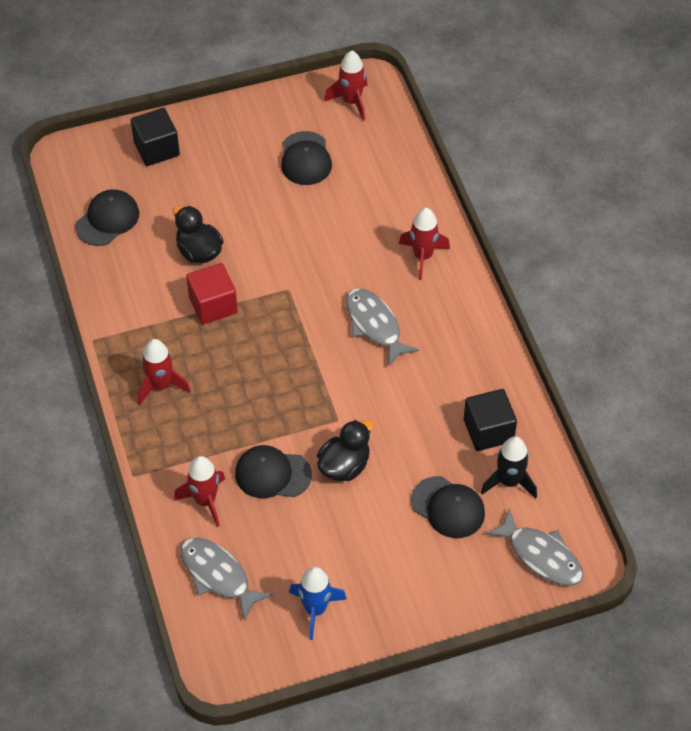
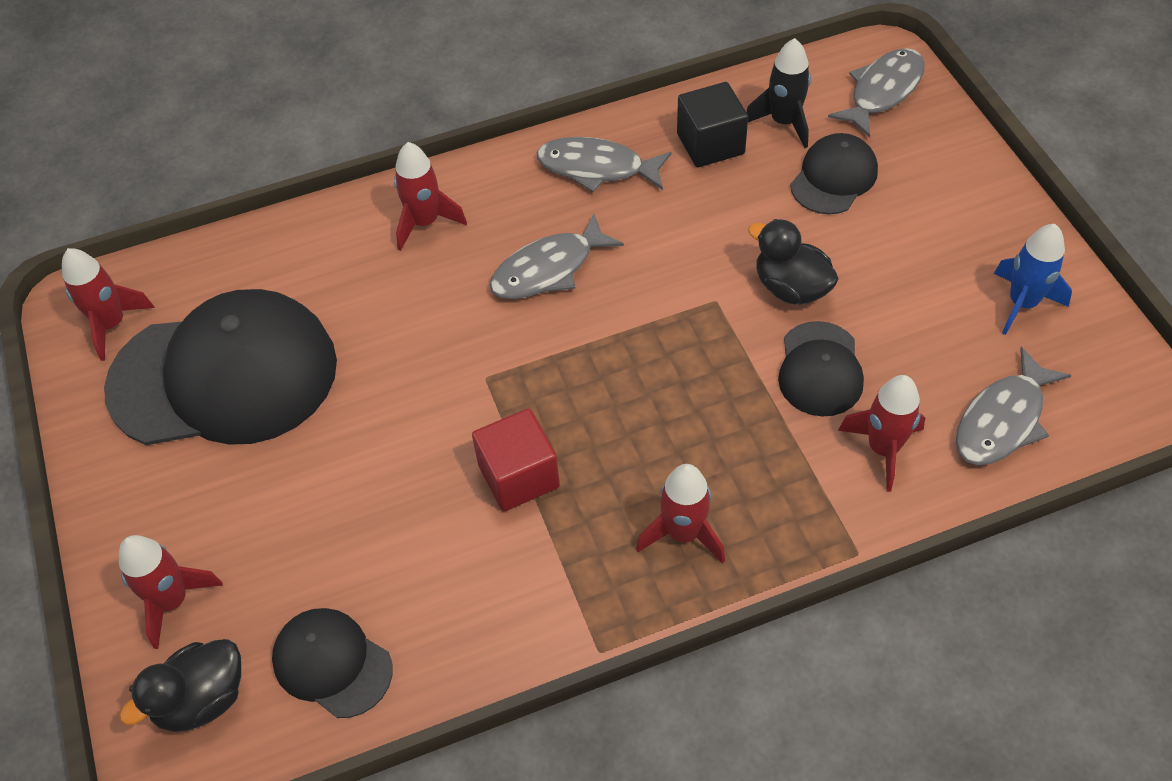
camera: 90 degrees left, 0 degrees up
black cube [131,108,180,166] -> red rocket [119,535,223,649]
black duck [173,206,224,263] -> black duck moved to [119,639,241,732]
black cap [281,131,332,185] -> black cap [104,289,337,445], size x2.06
none -> grey fish [537,137,671,192]

